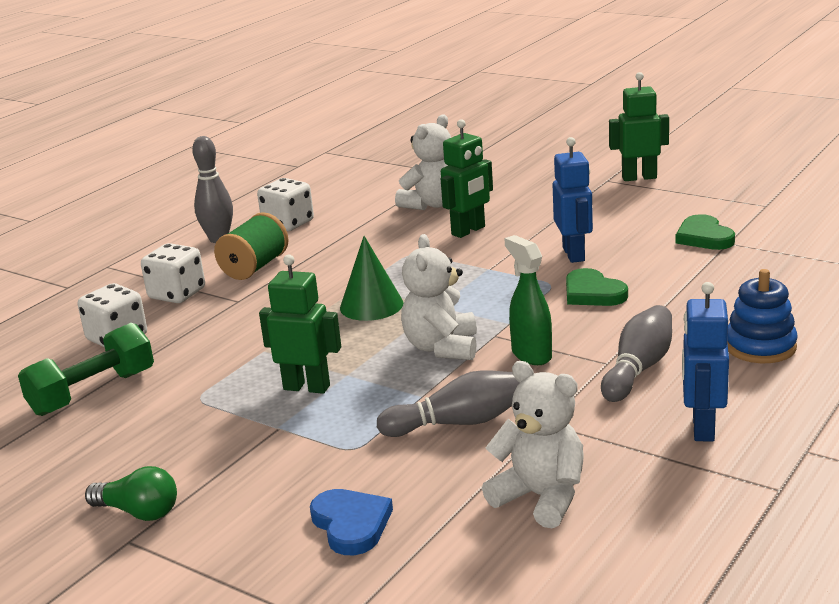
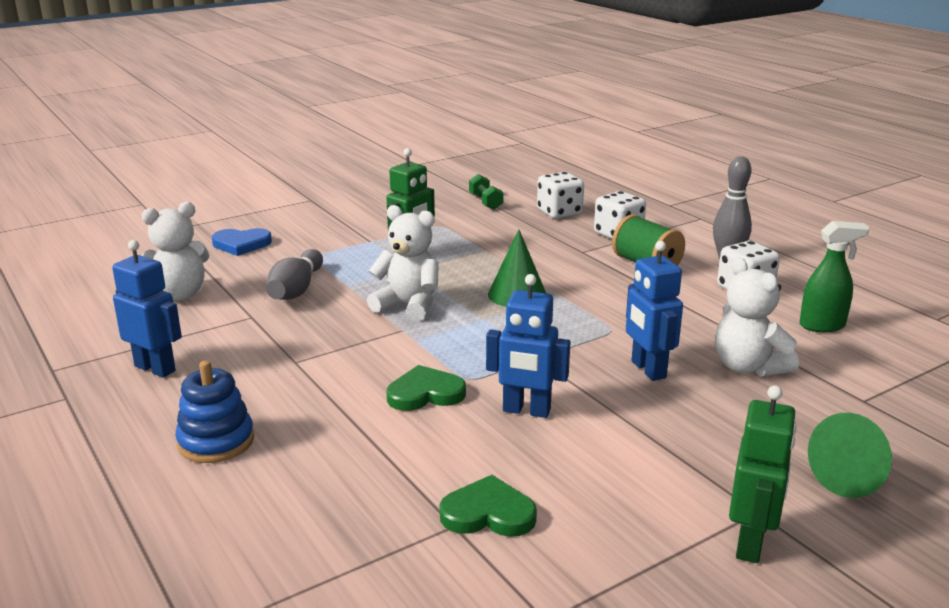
camera: 110 degrees right, 0 degrees up
green dumbbell [18,323,154,416] -> green dumbbell [469,174,504,210], size x0.59
green light bulb [85,466,177,521] -> none
green robot [441,119,493,238] -> blue robot [626,241,683,381]
green spray bottle [504,235,552,365] -> green spray bottle moved to [799,221,869,332]
grey bowling pin [601,305,672,402] -> none
none -> green cone [808,413,892,498]

